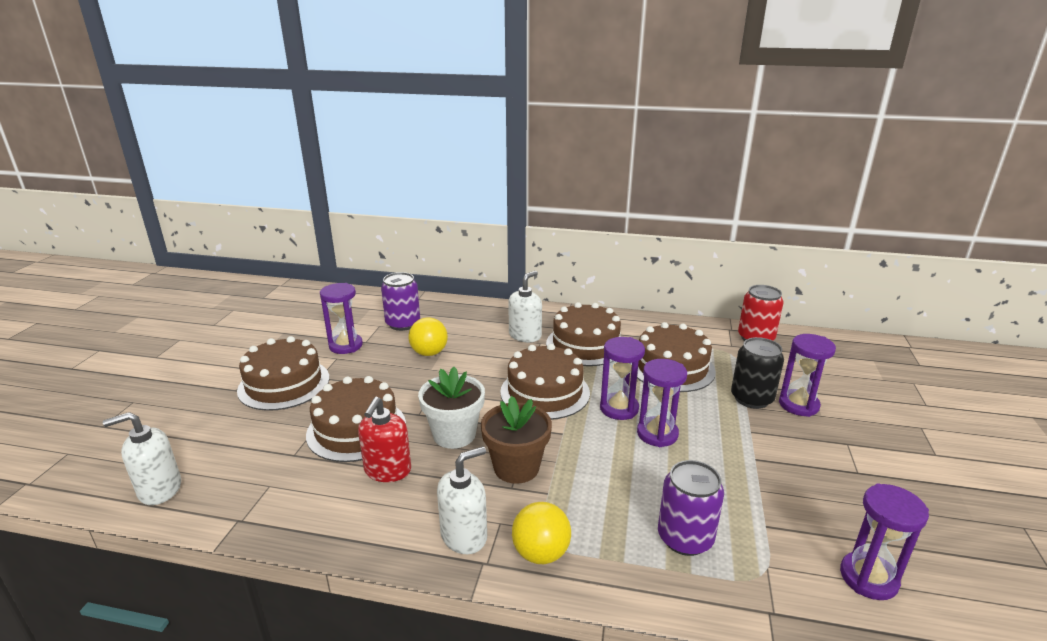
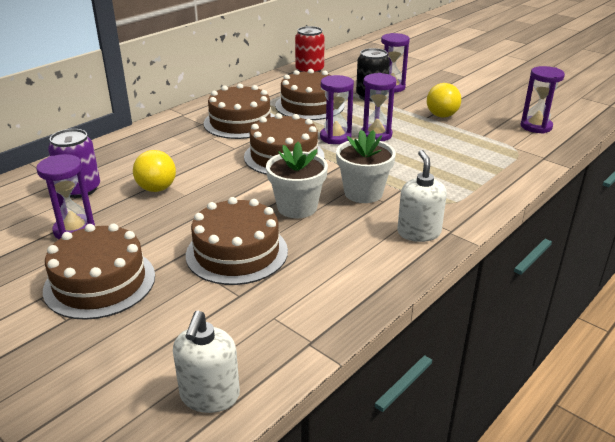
camera: 60 degrees left, 5 degrees up
red soap dispenser [358,397,411,482] -> none
brown flower pot [481,396,552,484] -> white flower pot [336,130,396,203]
white soap dispenser [508,271,542,342] -> none
yellow ball [512,502,571,564] -> yellow ball moved to [427,83,461,118]
purple can [658,460,724,556] -> none

